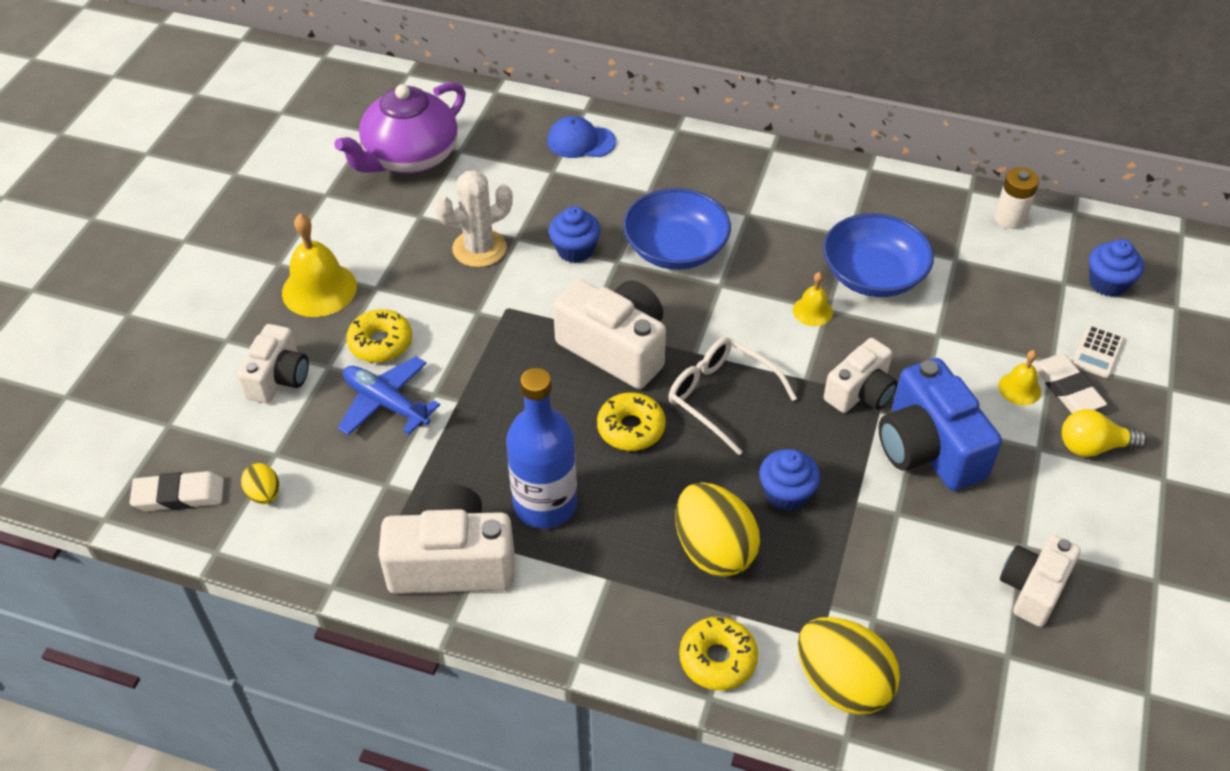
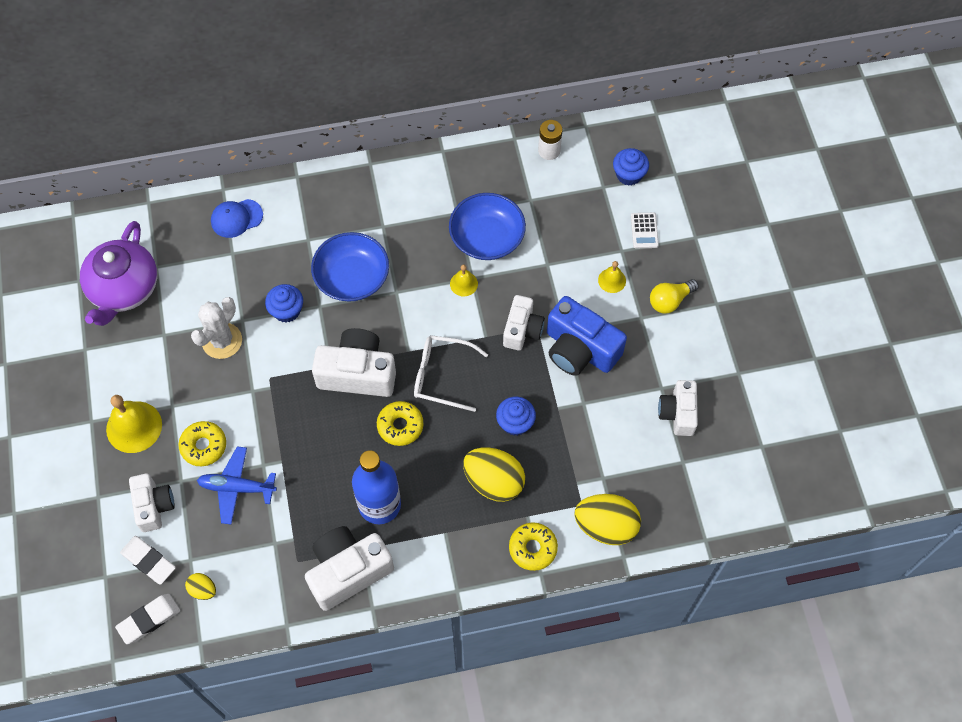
camera: 30 degrees left, 15 degrees up
white eraser [1032,354,1107,413] -> white eraser moved to [120,536,176,585]

